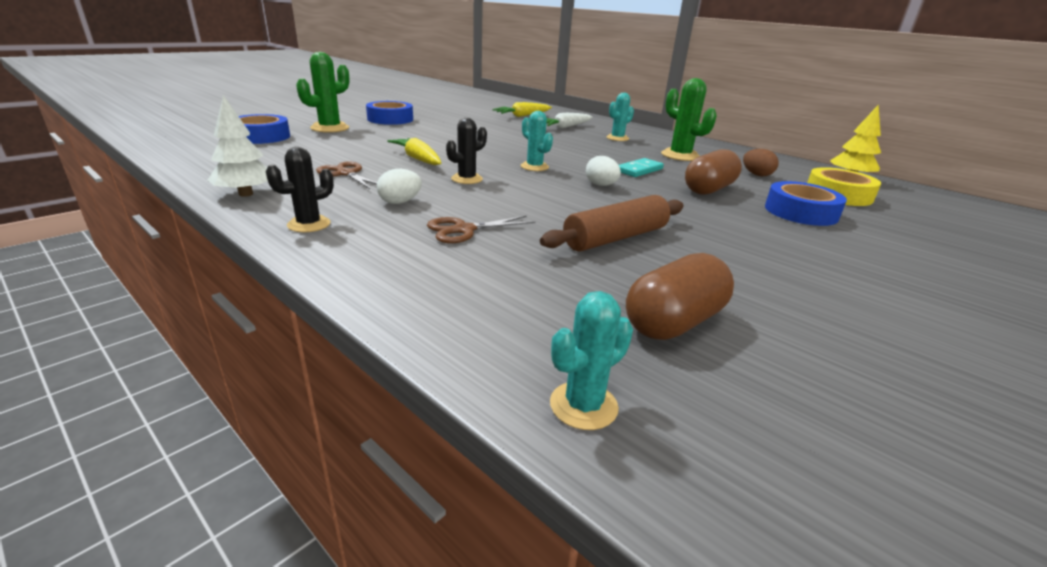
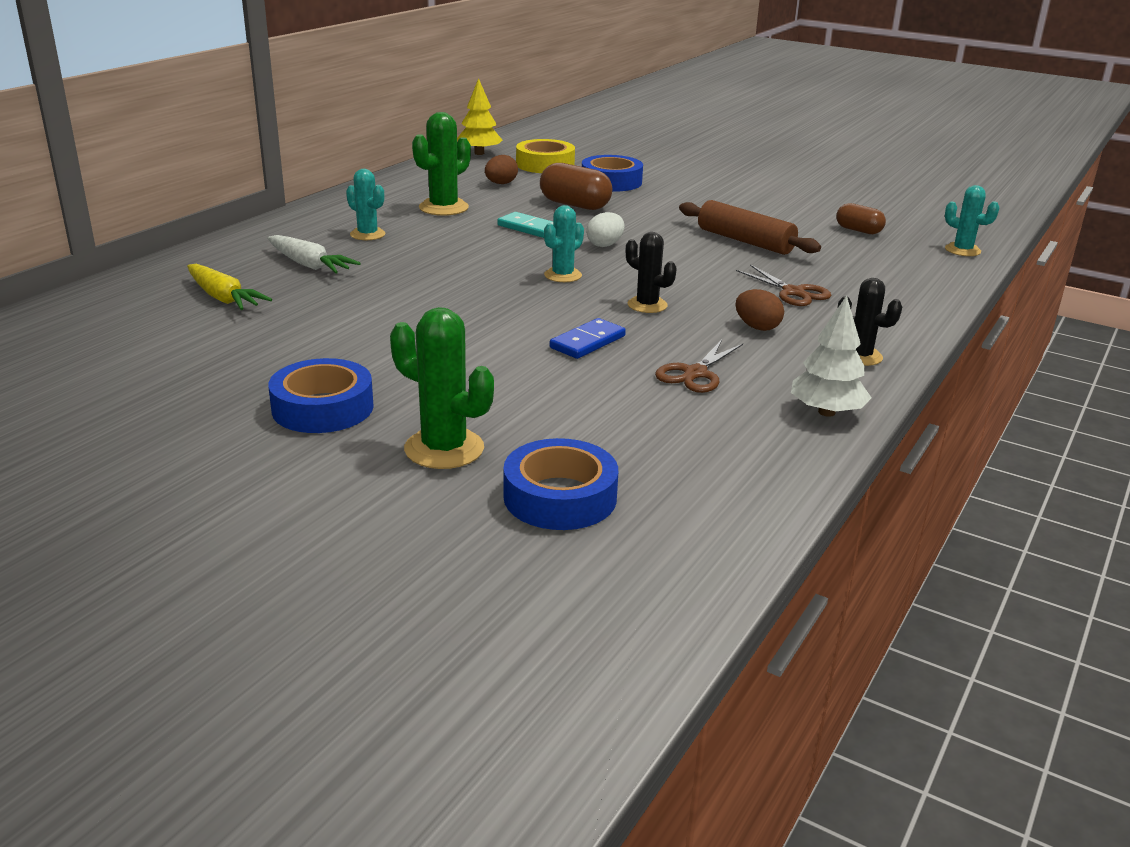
camera: 100 degrees left, 0 degrees up
white egg [377,169,422,204] -> brown egg [735,289,784,331]
yellow carrot [387,138,442,165] -> blue domino [550,318,626,359]
brown capsule [626,253,734,340] -> brown capsule [836,203,886,234], size x0.62

